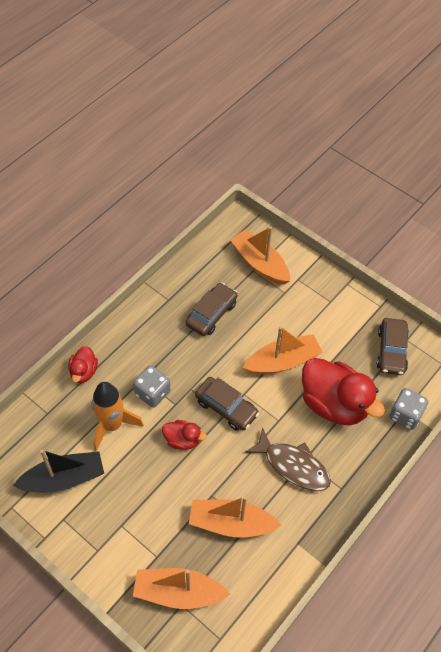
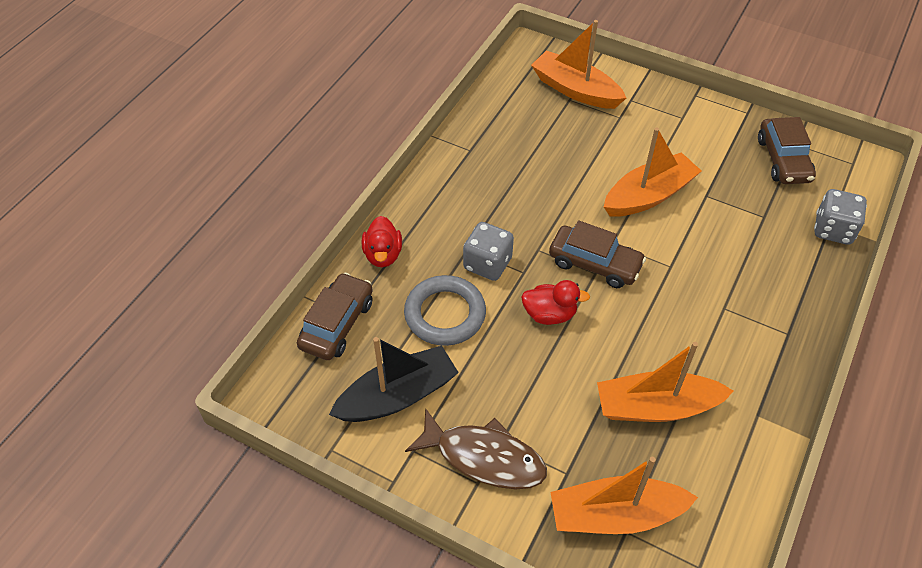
camera: 10 degrees left, 5 degrees down
orange rocket [92,382,144,451] -> grey ring [404,275,486,346]
brown car [186,283,237,336] -> brown car moved to [297,273,373,360]
brown fish [245,427,331,491] -> brown fish moved to [405,408,547,489]
red duck [302,358,385,426] -> none

